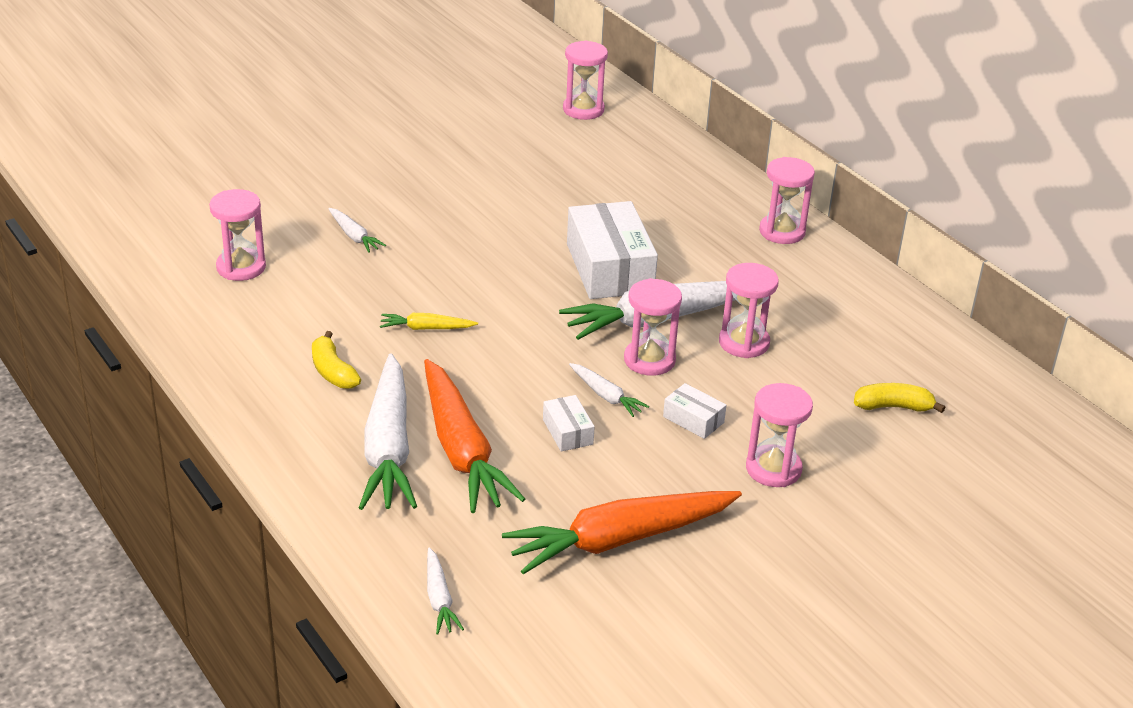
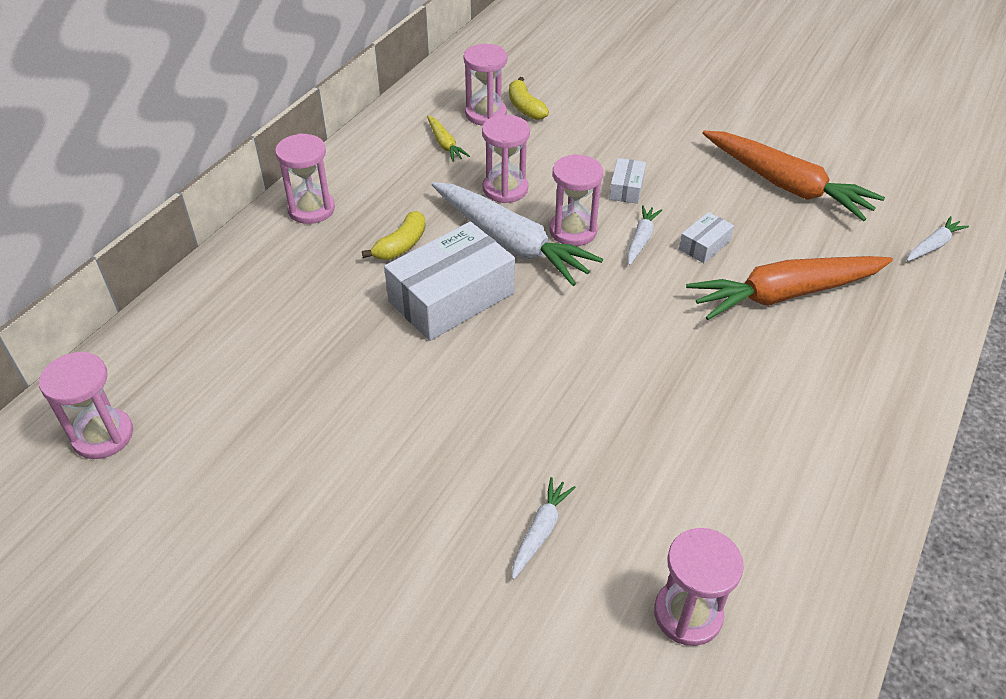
camera: 115 degrees left, 10 degrees up
yellow banana [312,331,361,389] -> yellow banana moved to [362,211,426,260]
white carrot [359,353,417,510] -> none
yellow carrot [380,313,478,330] -> yellow carrot moved to [427,115,470,162]
orange carrot [424,359,525,513] -> orange carrot turned 150 degrees counterclockwise [686,256,893,320]
pink hourglass [746,383,813,487] -> pink hourglass moved to [464,44,507,126]

